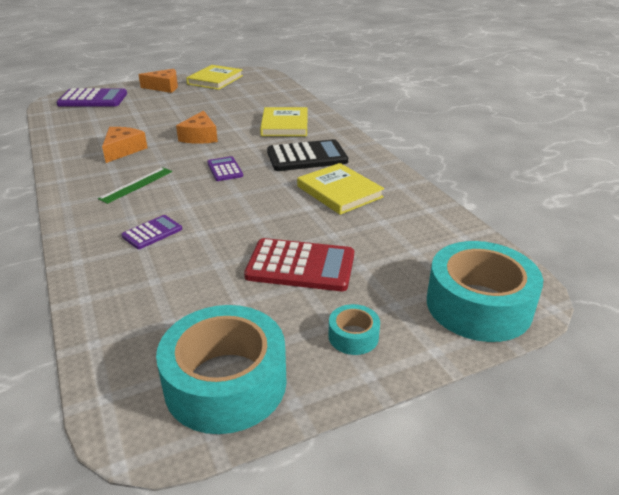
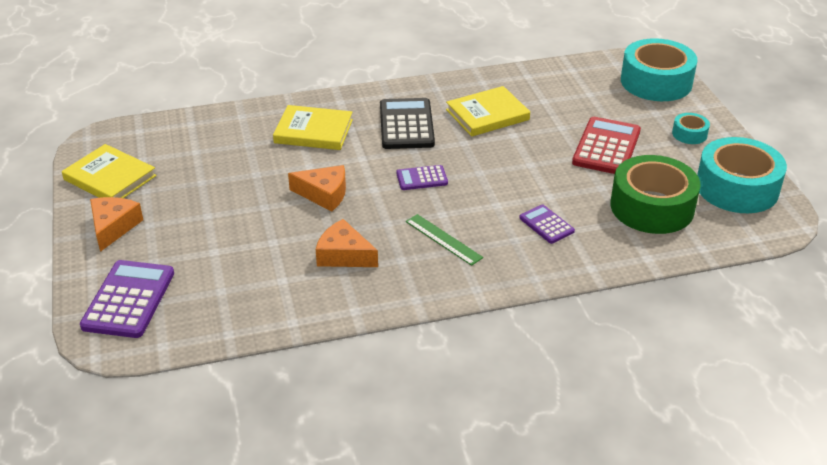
camera: 80 degrees left, 5 degrees up
none -> green tape [610,155,701,234]

